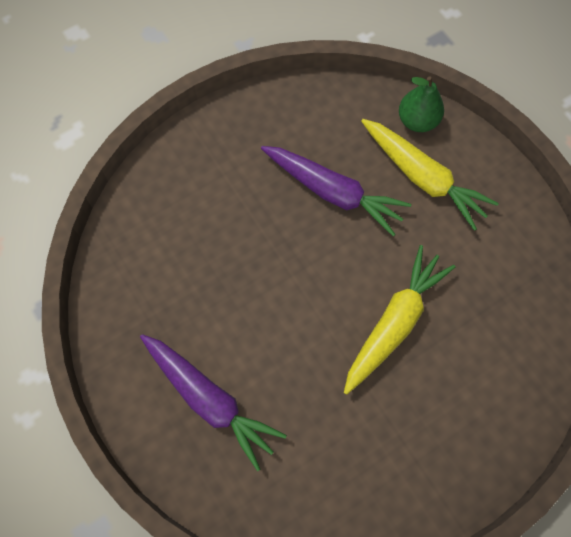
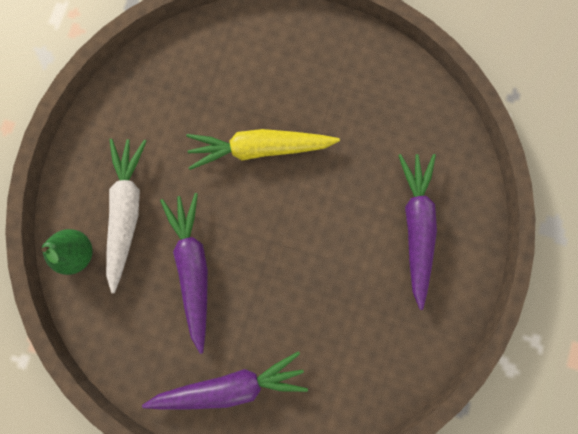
camera: 130 degrees left, 10 degrees up
yellow carrot [361,119,499,231] -> white carrot [106,139,147,293]
none -> purple carrot [142,351,308,410]

